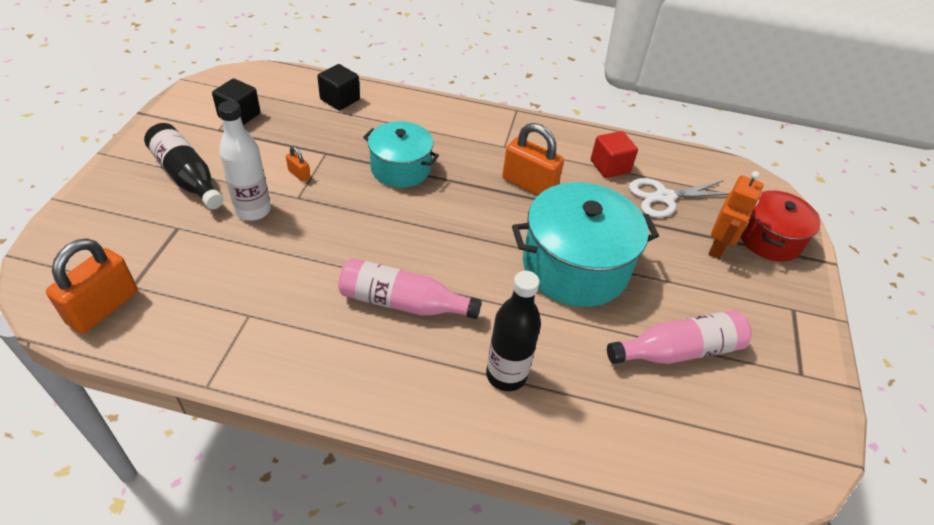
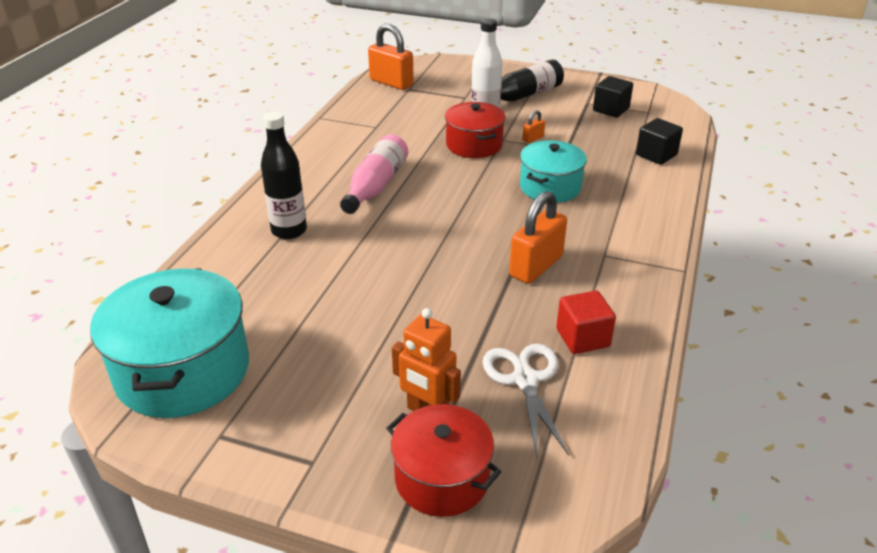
camera: 100 degrees right, 10 degrees down
turquoise pot [512,182,659,307] -> turquoise pot moved to [90,268,249,418]
pink bottle [607,310,752,364] -> none
none -> red pot [445,102,506,158]

